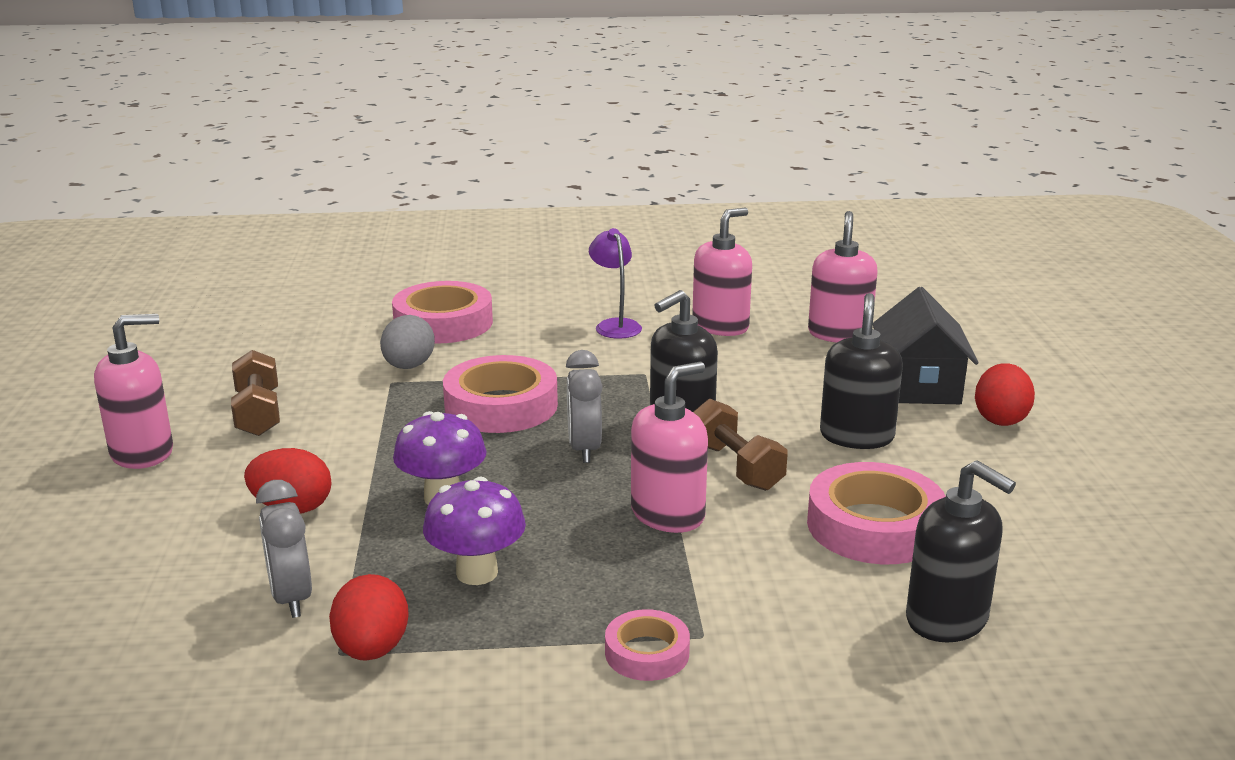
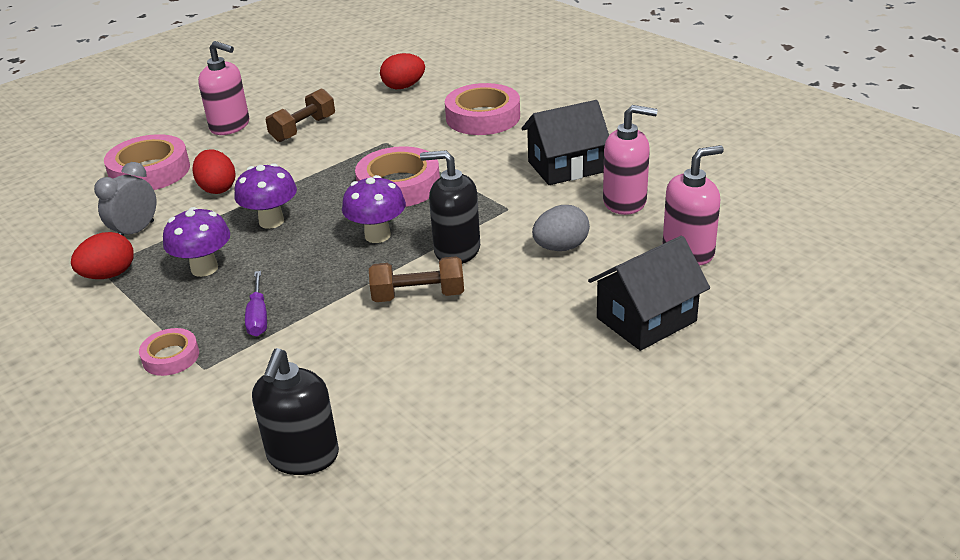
camera: 55 degrees right, 10 degrees up
grey egg [380,315,435,369] -> grey egg moved to [532,205,590,251]
grey clock [566,350,603,463] -> purple mushroom [342,175,406,243]
purple lamp [589,228,642,339] -> black house [521,100,609,185]
pink soap dispenser [631,362,708,533] -> none
brown dumbbell [693,399,788,491] -> brown dumbbell turned 60 degrees clockwise [369,256,464,302]
pink tape [807,462,946,564] -> pink tape moved to [104,134,190,190]
black soap dispenser [820,293,903,449] -> none
red egg [975,363,1035,426] -> red egg moved to [380,53,425,89]
none -> purple screwdriver [245,271,267,336]

